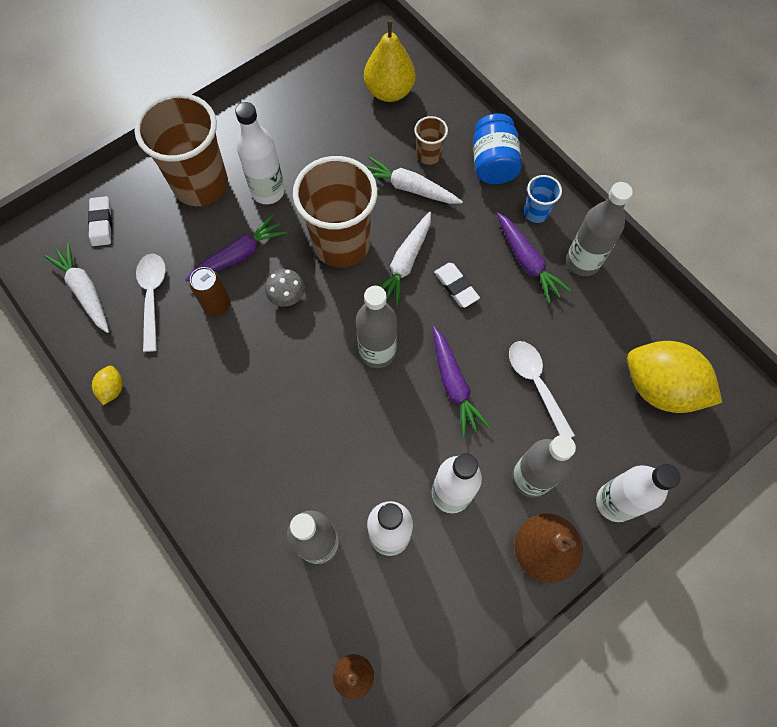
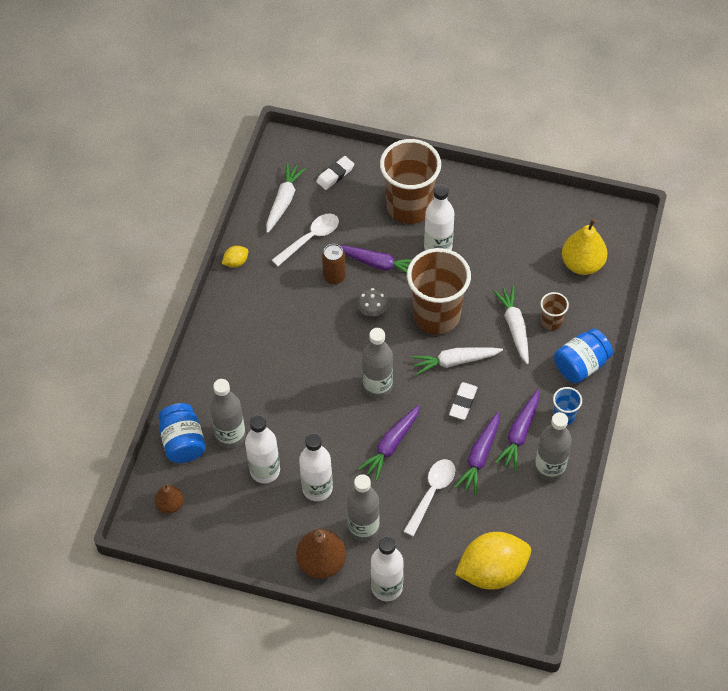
camera: 55 degrees right, 10 degrees down
yellow lemon [627,341,722,413] -> yellow lemon turned 75 degrees clockwise [455,532,531,589]
none -> blue jar [158,403,206,463]
none -> purple carrot [455,412,499,495]

